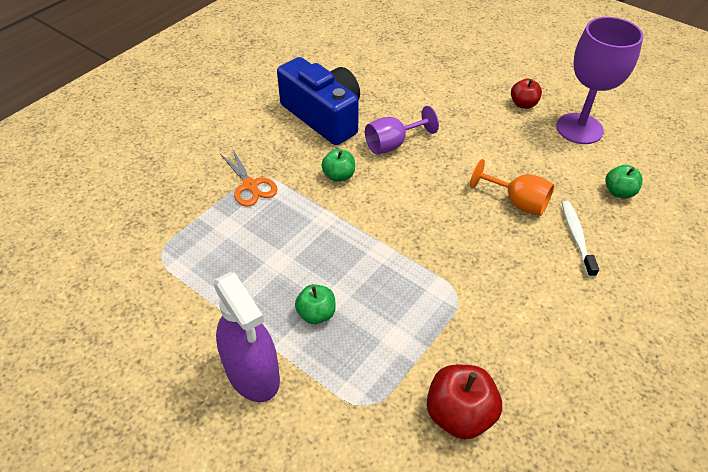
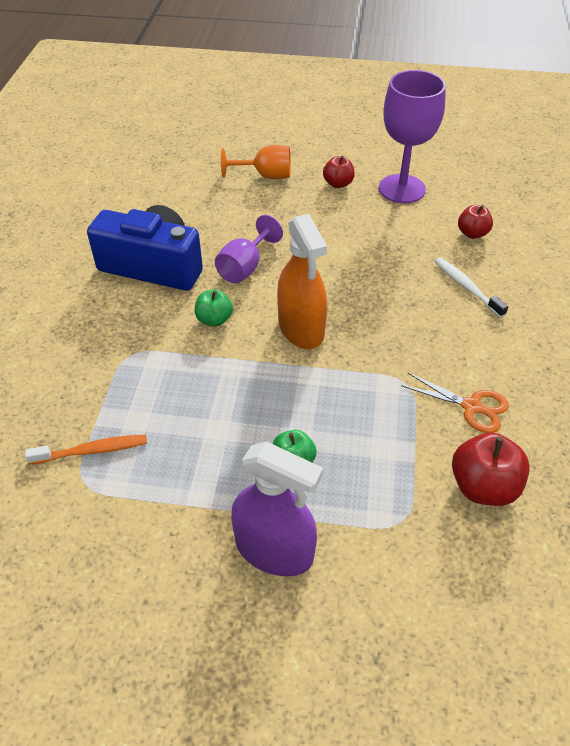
camera: 30 degrees left, 0 degrees up
orange scissors [220,148,278,207] -> orange scissors moved to [401,373,509,433]
orange goblet [470,159,554,216] -> orange goblet moved to [221,145,291,179]
green apple [605,165,643,198] -> red apple [458,205,493,239]
none -> orange toothbrush [25,435,147,465]
none -> orange spray bottle [277,214,327,349]

